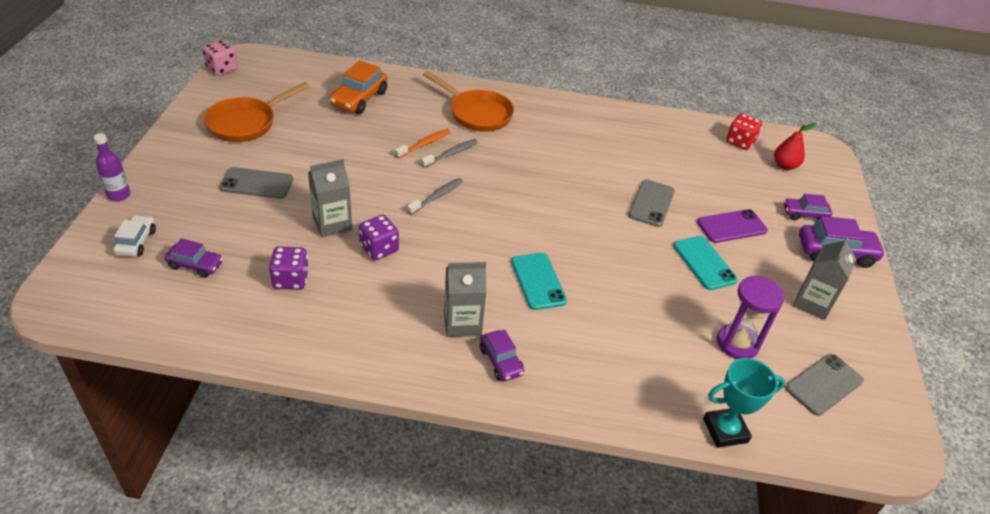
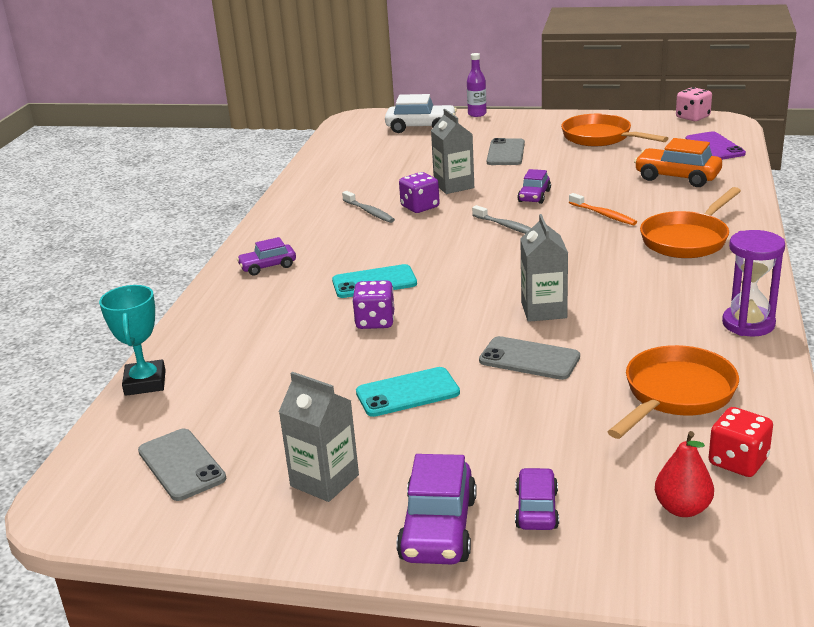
camera: 100 degrees right, 15 degrees down
white car [113,215,156,257] -> white car [385,94,457,133], size x1.62
purple car [165,238,223,278] -> purple car moved to [517,169,551,204]
purple dice [269,246,309,290] -> purple dice moved to [352,280,394,329]
grey toothbrush [421,139,478,168] -> grey toothbrush moved to [342,191,395,223]
grey carton [444,262,487,337] -> grey carton moved to [521,214,568,322]
purple phone [697,209,768,243] -> purple phone moved to [685,131,746,160]
purple hourglass [717,275,784,359] -> purple hourglass moved to [722,230,785,337]
none -> orange pan [608,345,739,439]

